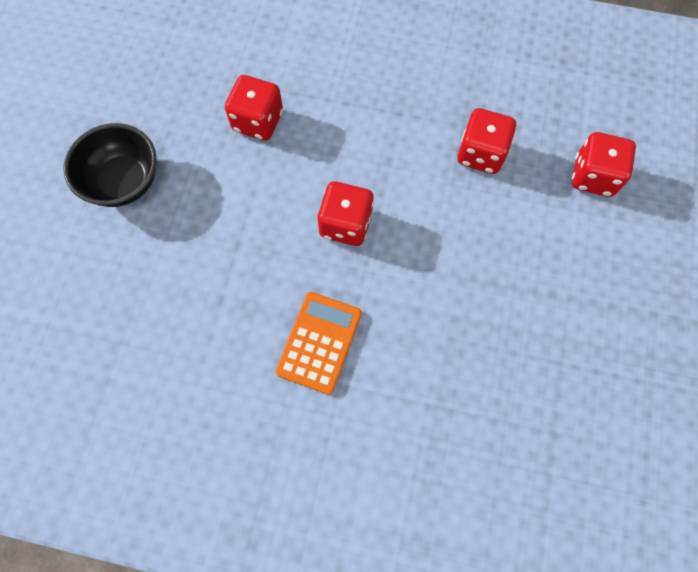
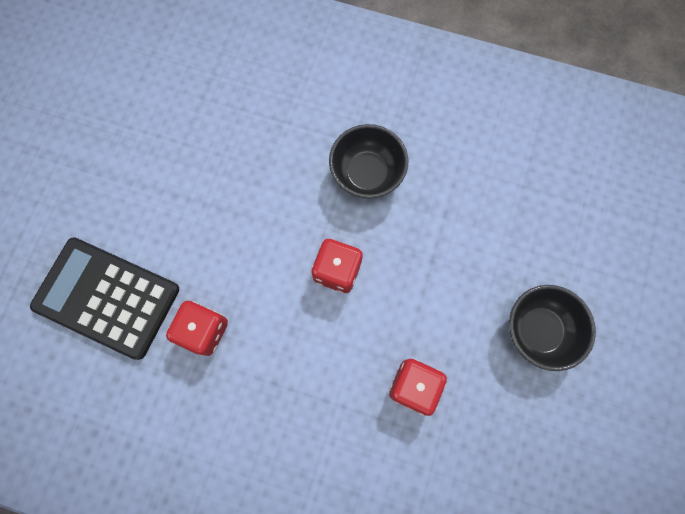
camera: 175 degrees left, 5 degrees up
orange calculator [276,292,362,395] -> black bowl [329,124,408,199]
red dice [572,132,636,197] -> black calculator [30,237,179,360]

